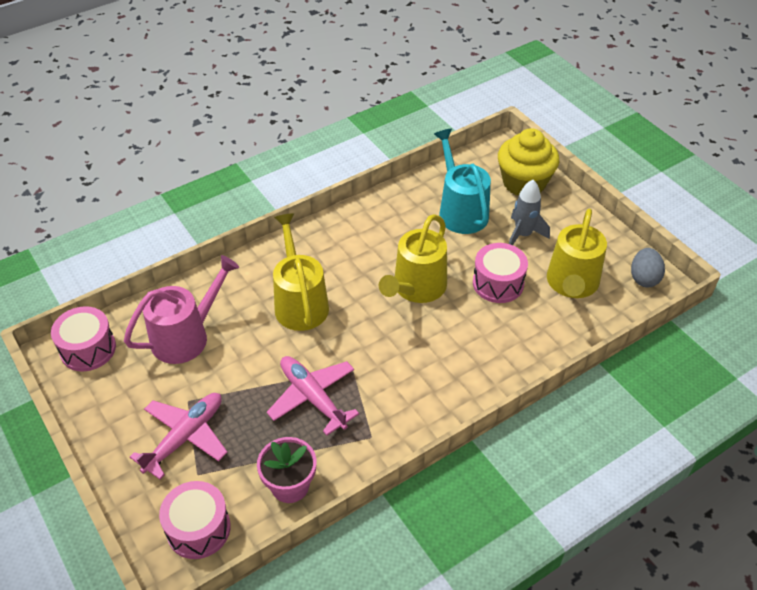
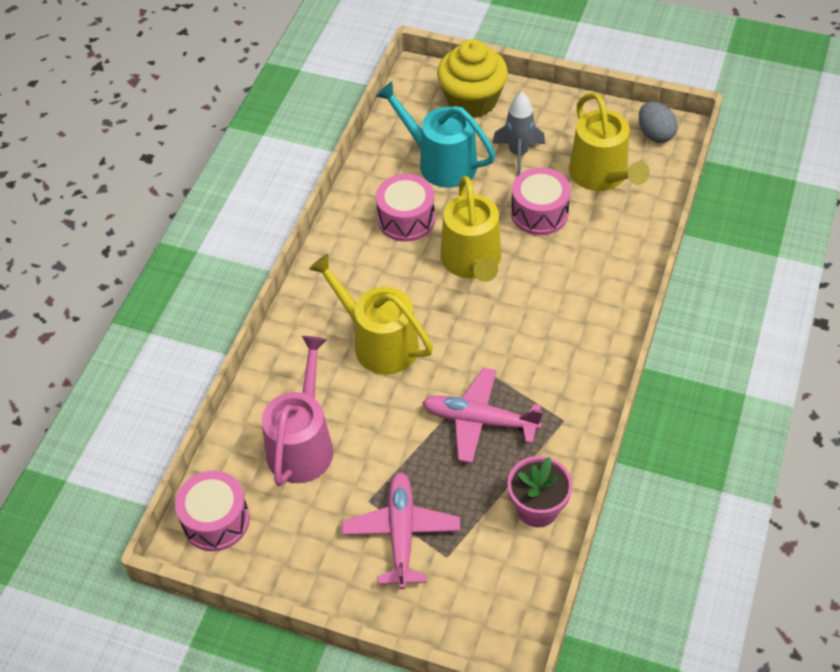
camera: 35 degrees left, 5 degrees up
pink drum [159,481,231,559] -> pink drum moved to [376,174,435,242]

